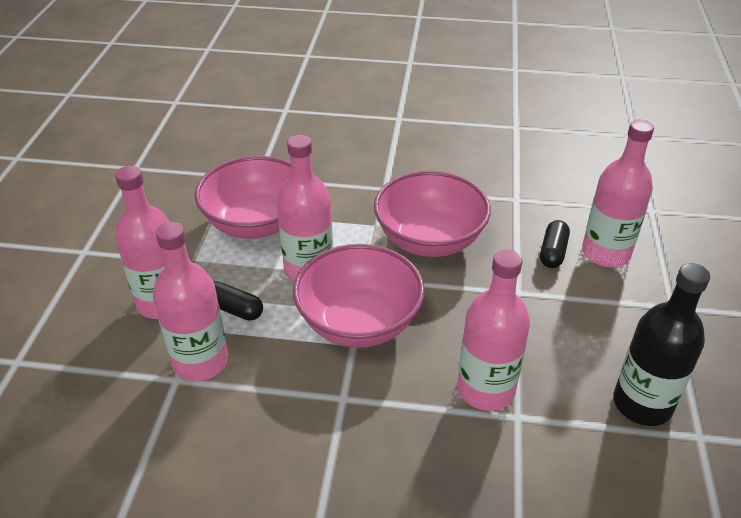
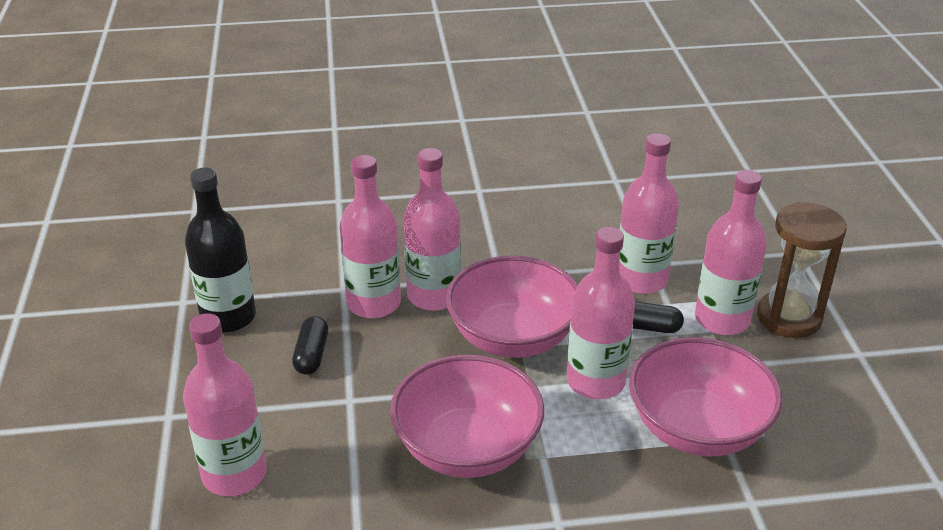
camera: 165 degrees right, 5 degrees down
black capsule [540,220,570,268] -> black capsule moved to [292,316,328,375]
none -> pink bottle [403,148,461,311]
none -> brown hourglass [757,202,847,338]

